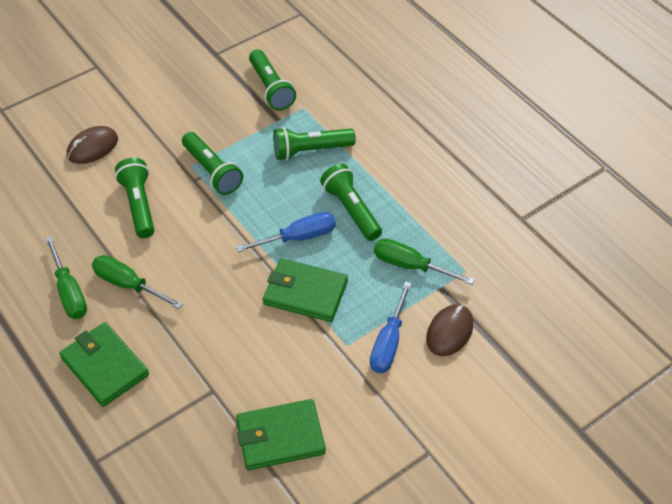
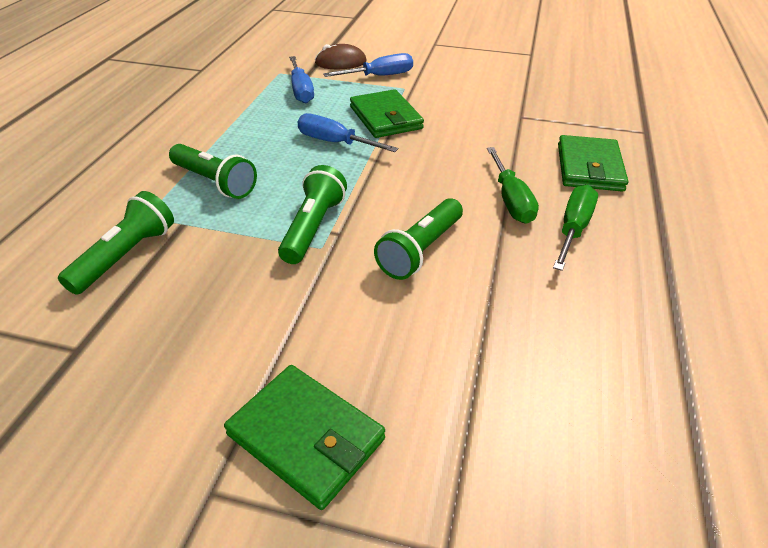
camera: 130 degrees left, 10 degrees down
brown mouse [67,126,118,164] -> none
green wallet [236,399,326,470] -> green wallet moved to [224,365,385,510]
green flashlight [320,164,382,241] -> none
green screwdriver [374,239,475,285] -> blue screwdriver [289,56,314,103]

